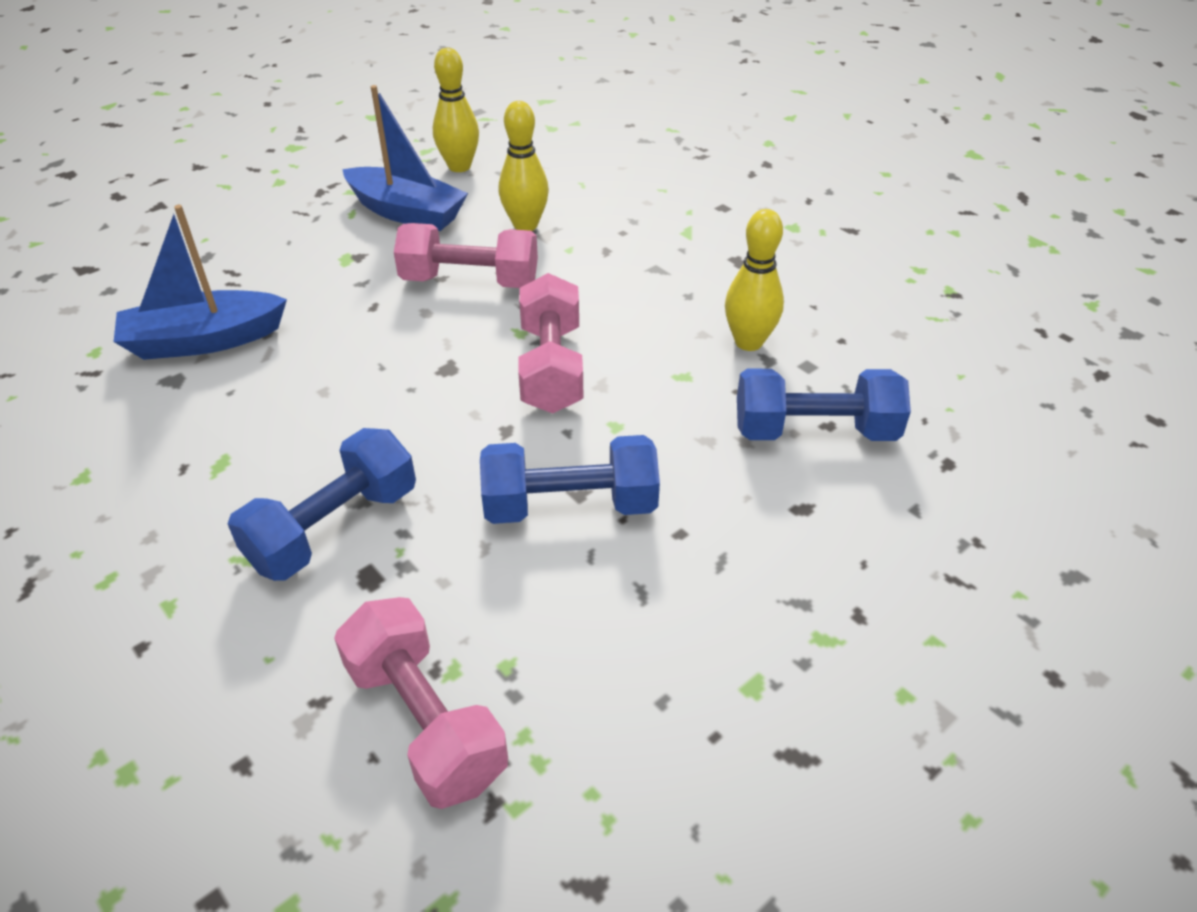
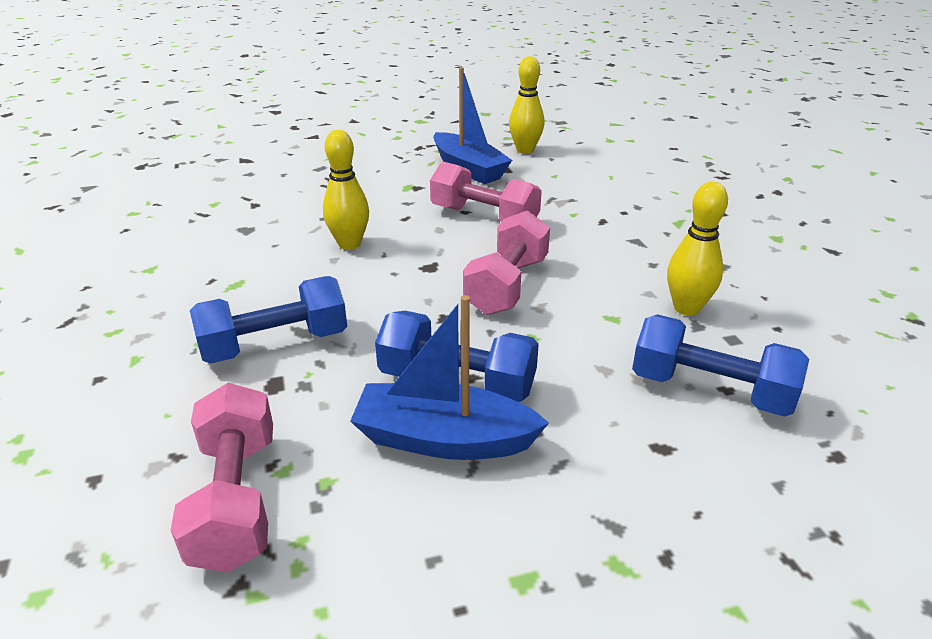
camera: 25 degrees right, 10 degrees down
blue boat [114,205,287,360] -> blue boat moved to [350,295,549,460]
yellow bowling pin [499,101,549,231] -> yellow bowling pin moved to [323,130,369,250]

